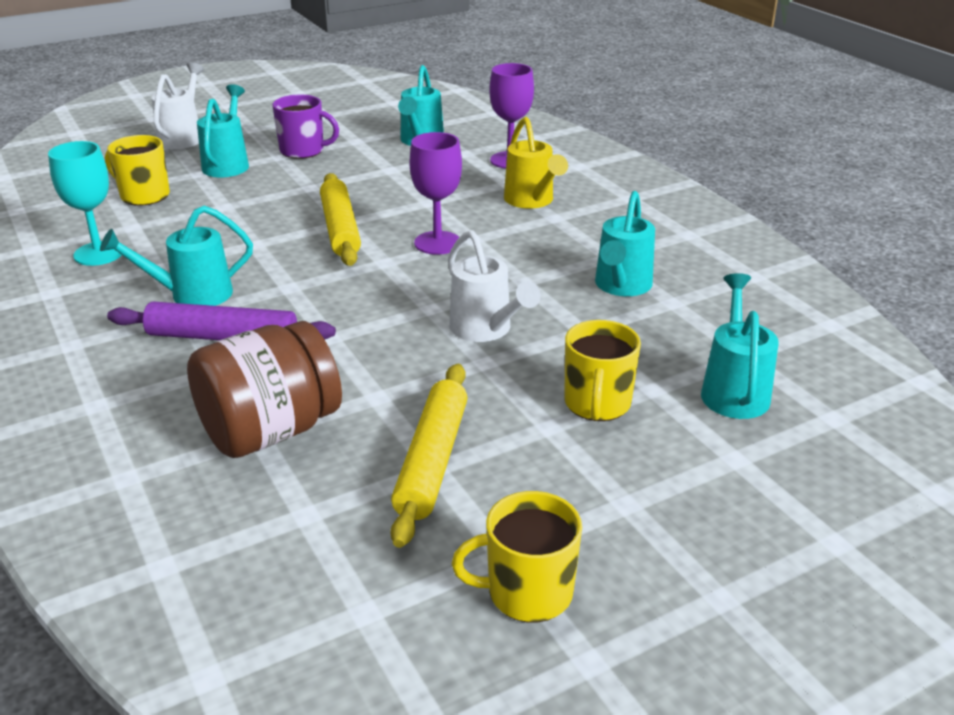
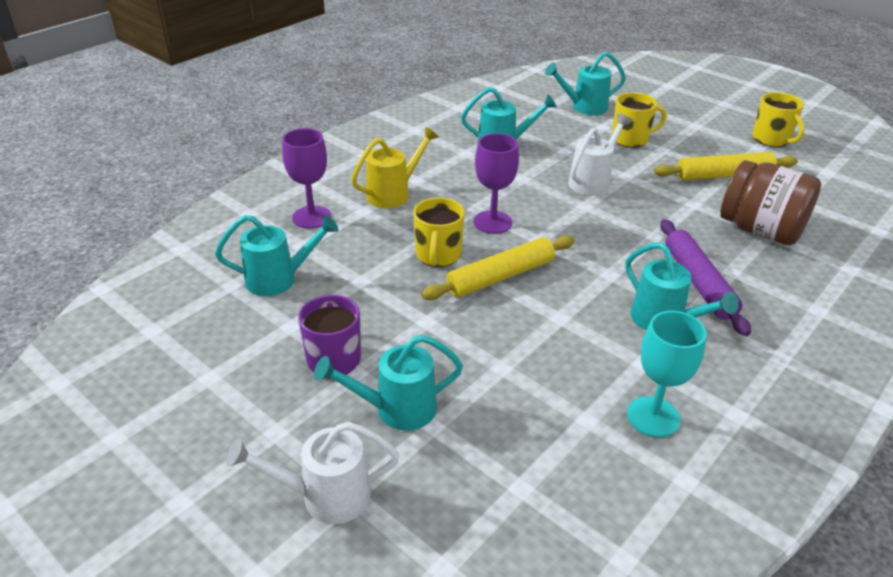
camera: 110 degrees left, 5 degrees up
yellow mug [105,135,170,206] -> yellow mug moved to [413,197,465,267]

